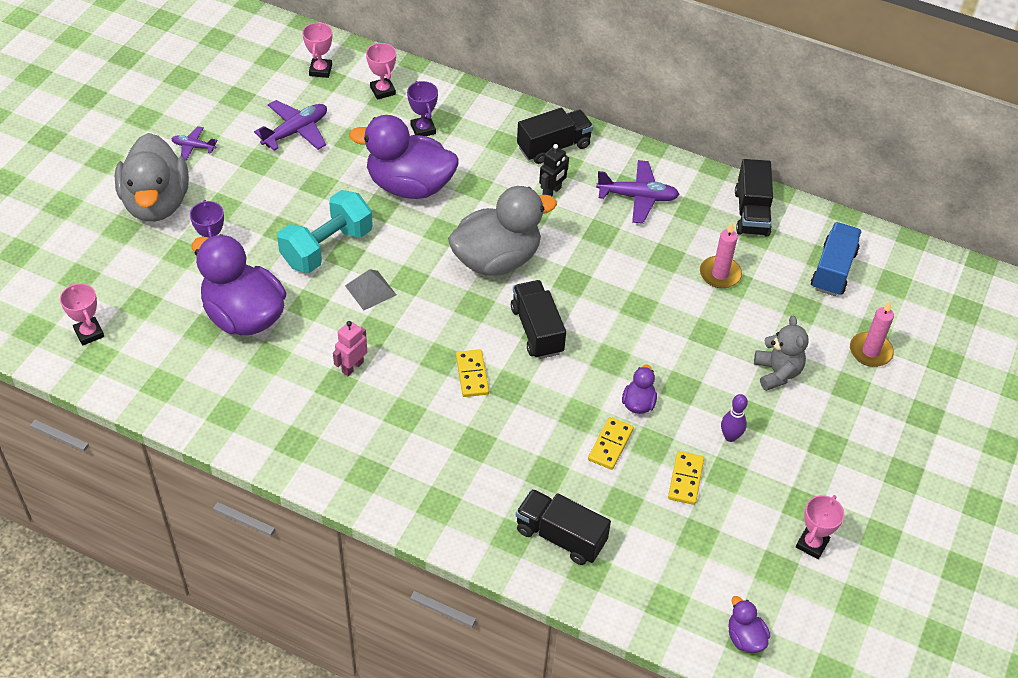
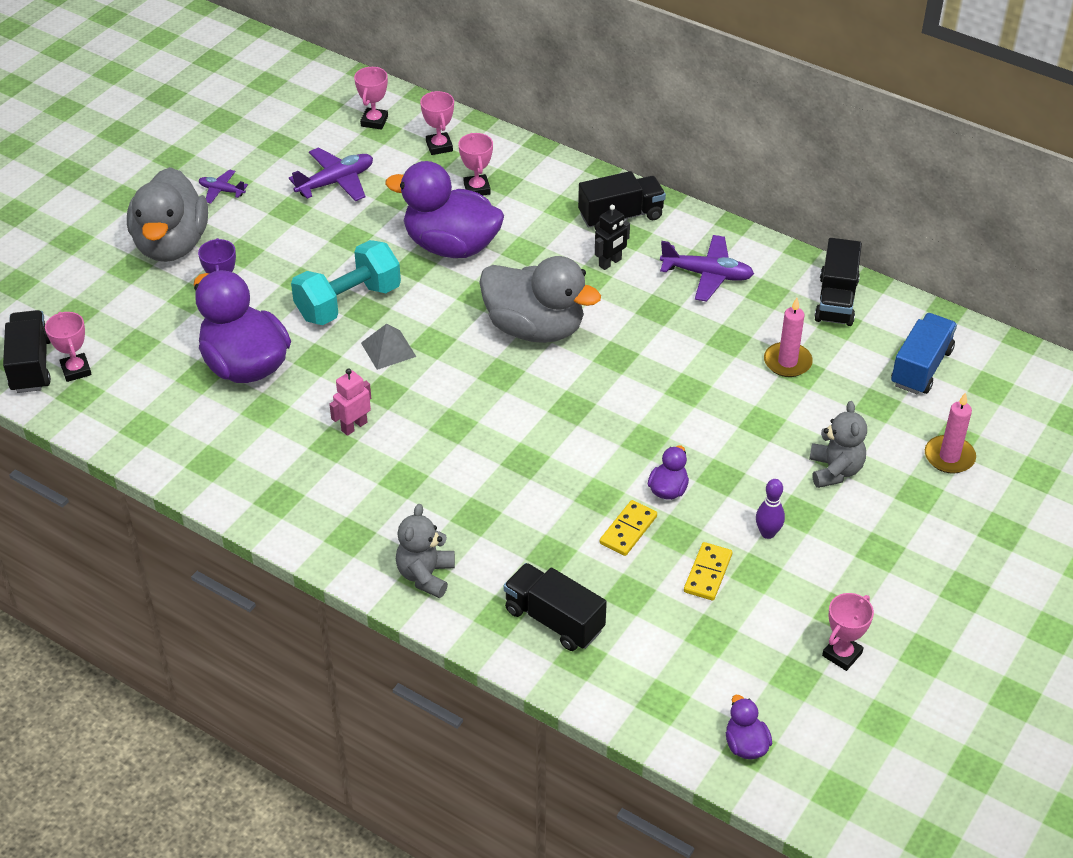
camera: 10 degrees right, 5 degrees down
purple trophy [407,81,438,136] -> pink trophy [458,133,493,196]
grey duck [448,186,557,276] -> grey duck turned 45 degrees clockwise [479,256,601,343]
yellow domino [456,349,489,397] -> none
black truck [511,280,566,359] -> black truck moved to [3,310,51,393]
none -> grey teddy bear [396,504,455,598]

